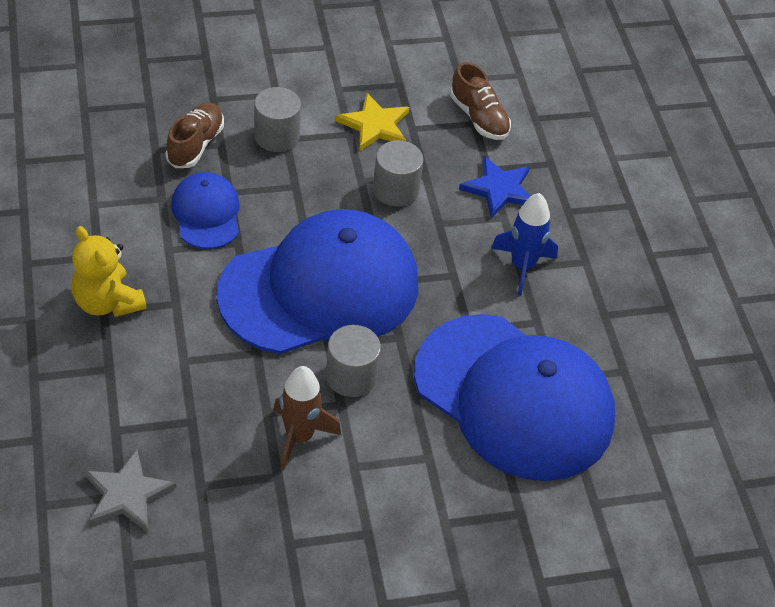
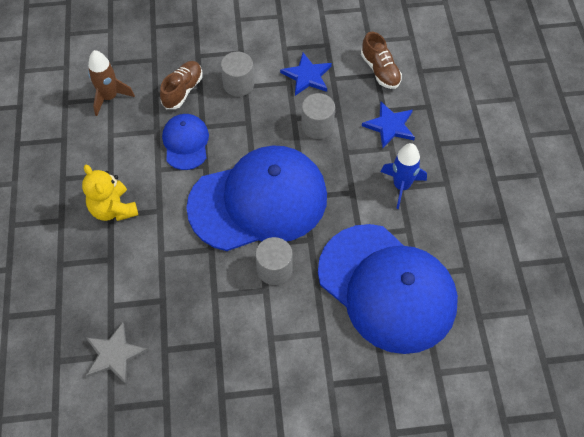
camera: 10 degrees right, 10 degrees up
brown rocket [273,366,341,470] -> brown rocket moved to [88,50,135,116]
yellow star [336,93,409,151] -> blue star [280,53,332,96]

